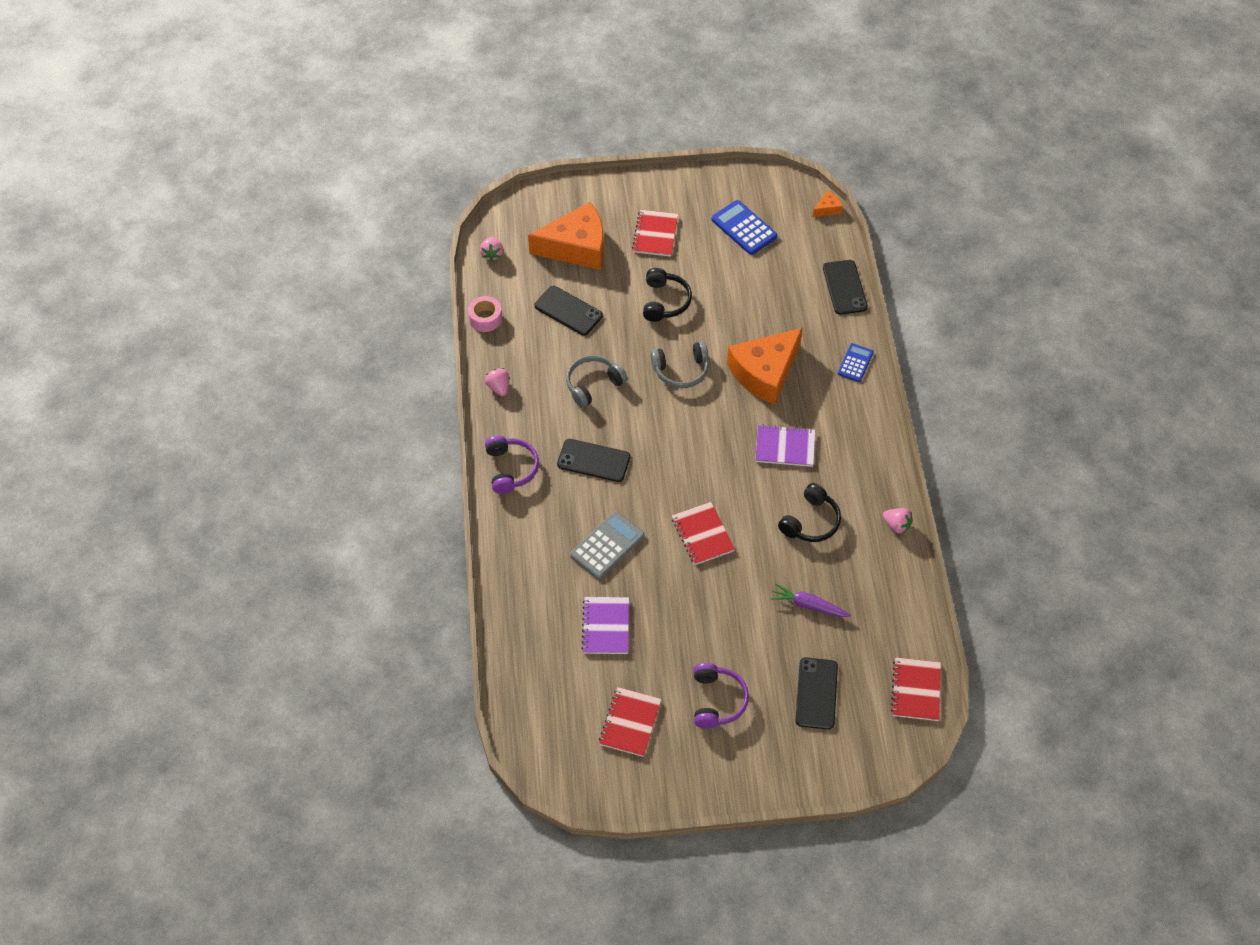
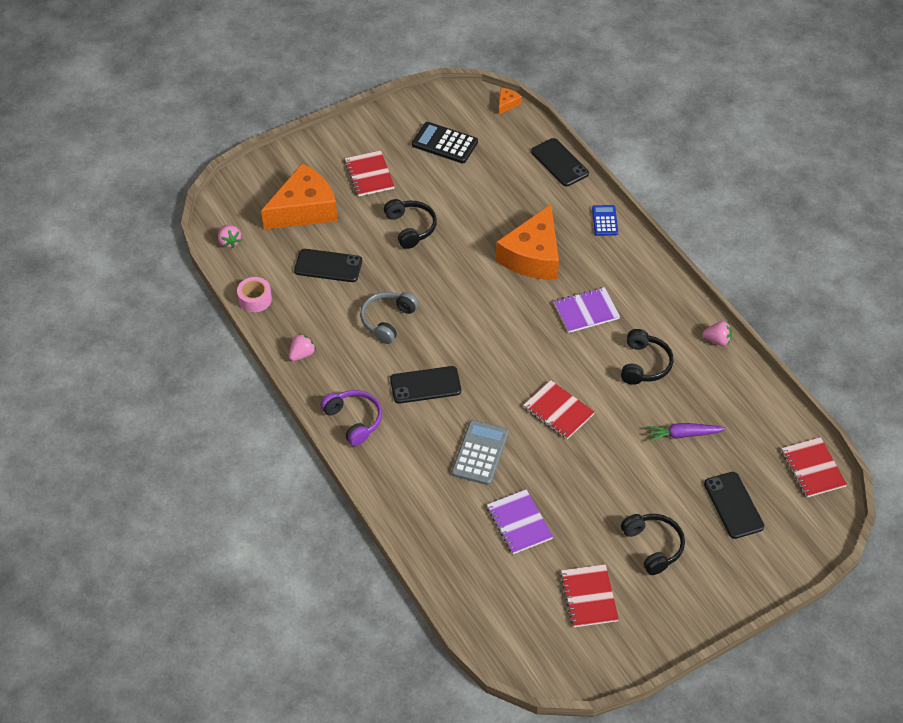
camera: 25 degrees left, 5 degrees down
pink strawberry [485,368,509,396] -> pink strawberry turned 90 degrees clockwise [289,333,316,361]
grey headphones [651,341,709,388] -> none
purple headphones [694,663,749,728] -> black headphones [621,514,685,575]
blue calculator [712,200,777,255] -> black calculator [412,122,478,164]

